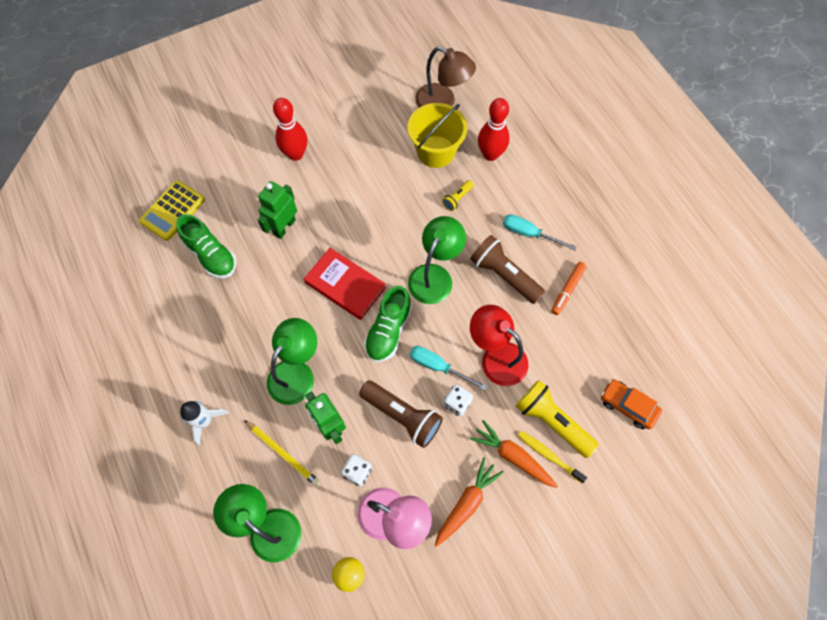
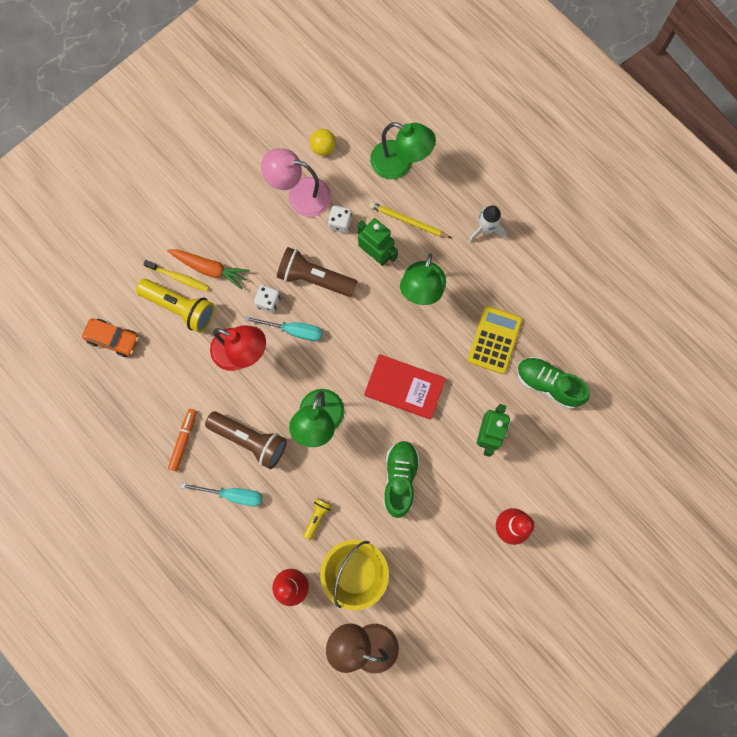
camera: 165 degrees right, 10 degrees up
yellow calculator [139,180,205,241] -> yellow calculator moved to [468,306,522,374]
green shoe [364,286,412,362] -> green shoe moved to [383,441,420,518]
orange carrot [435,457,504,547] -> none

